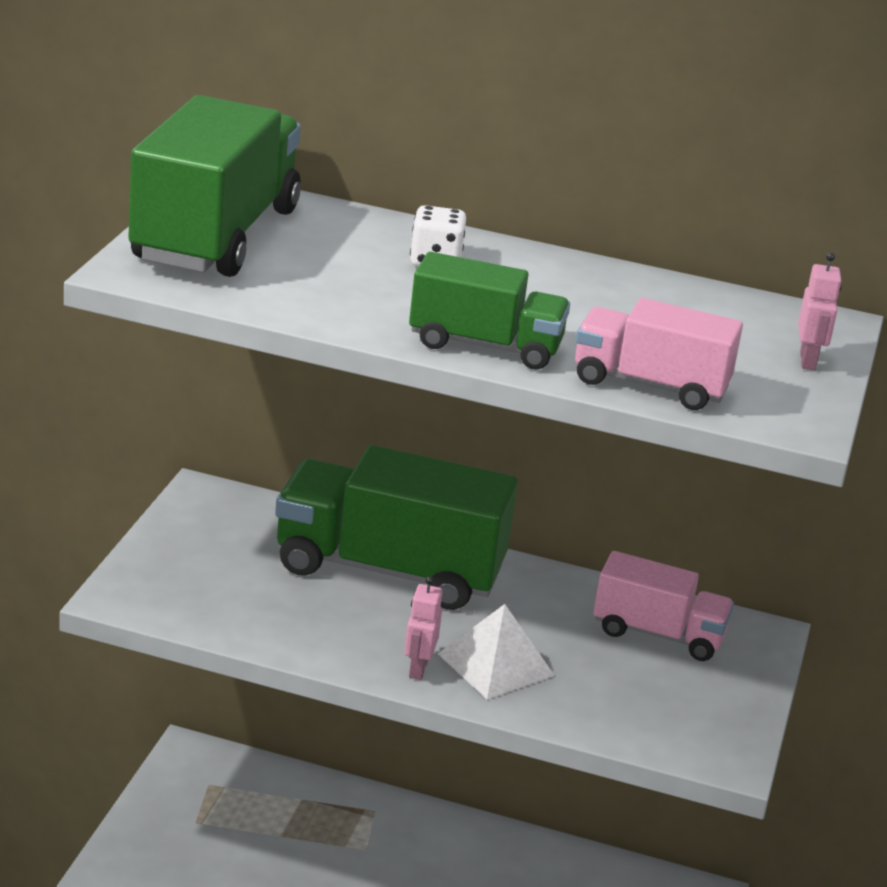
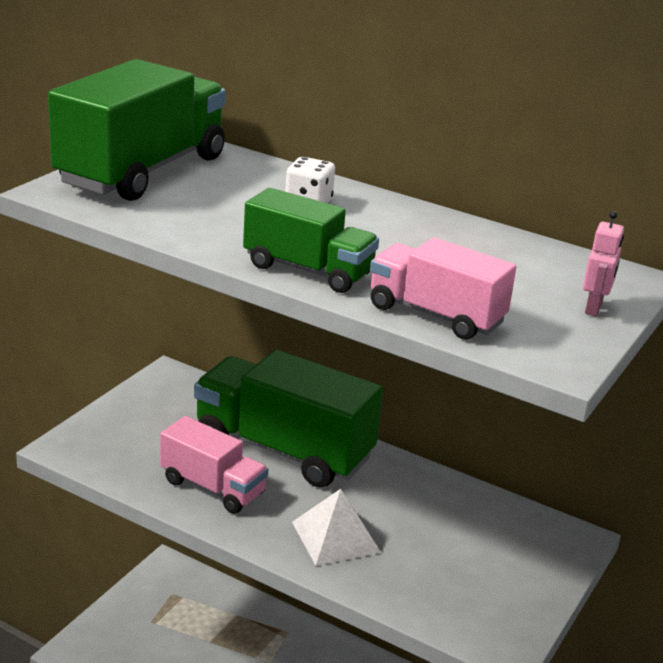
camera: 15 degrees right, 0 degrees up
pink robot [404,576,442,680] -> none
pink truck [593,551,734,661] -> pink truck moved to [160,416,269,514]

